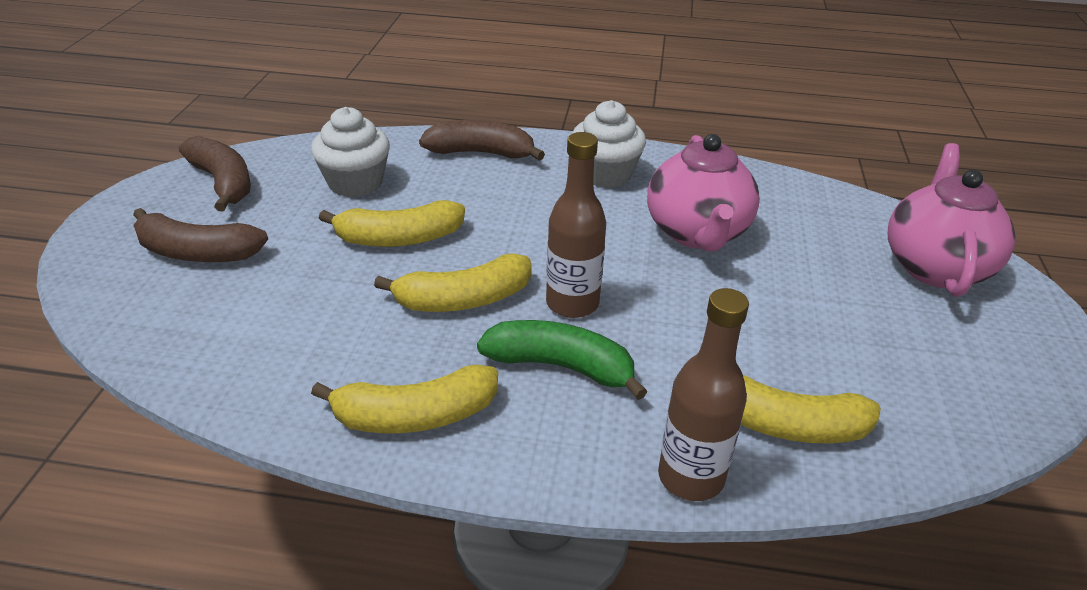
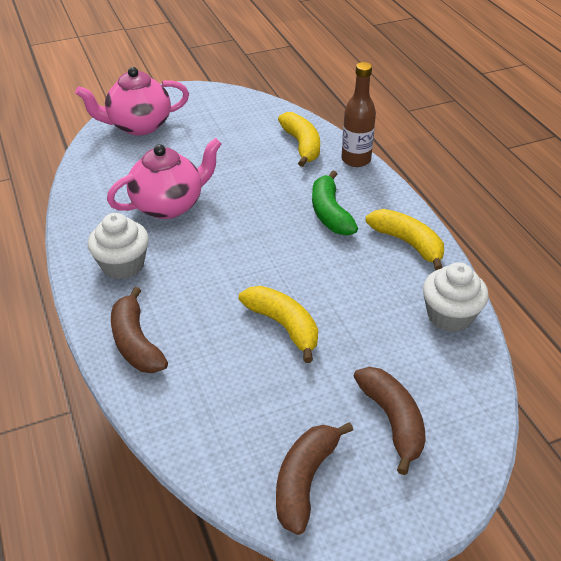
camera: 120 degrees left, 5 degrees up
white cupcake [311,107,390,197] -> white cupcake moved to [423,262,489,332]
yellow banana [374,253,532,312] -> none
brown bottle [546,132,606,318] -> none

